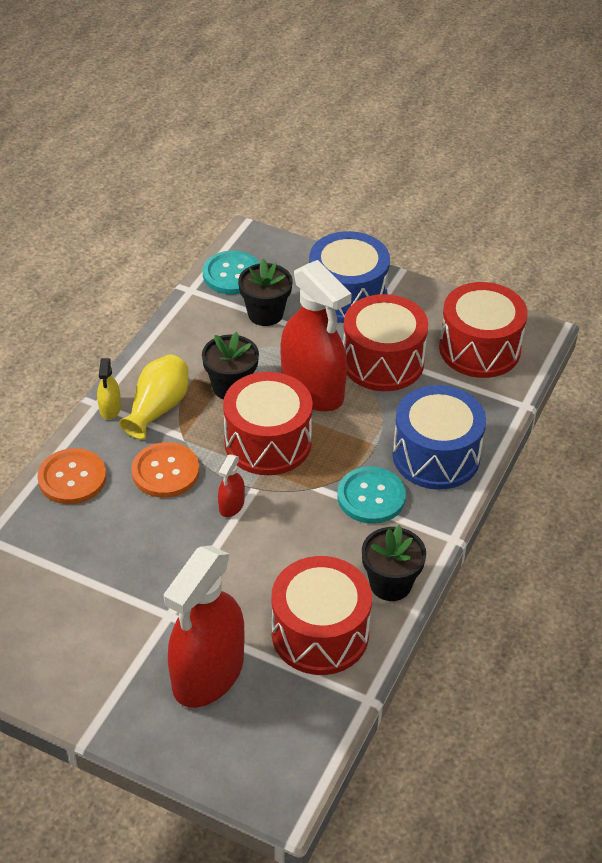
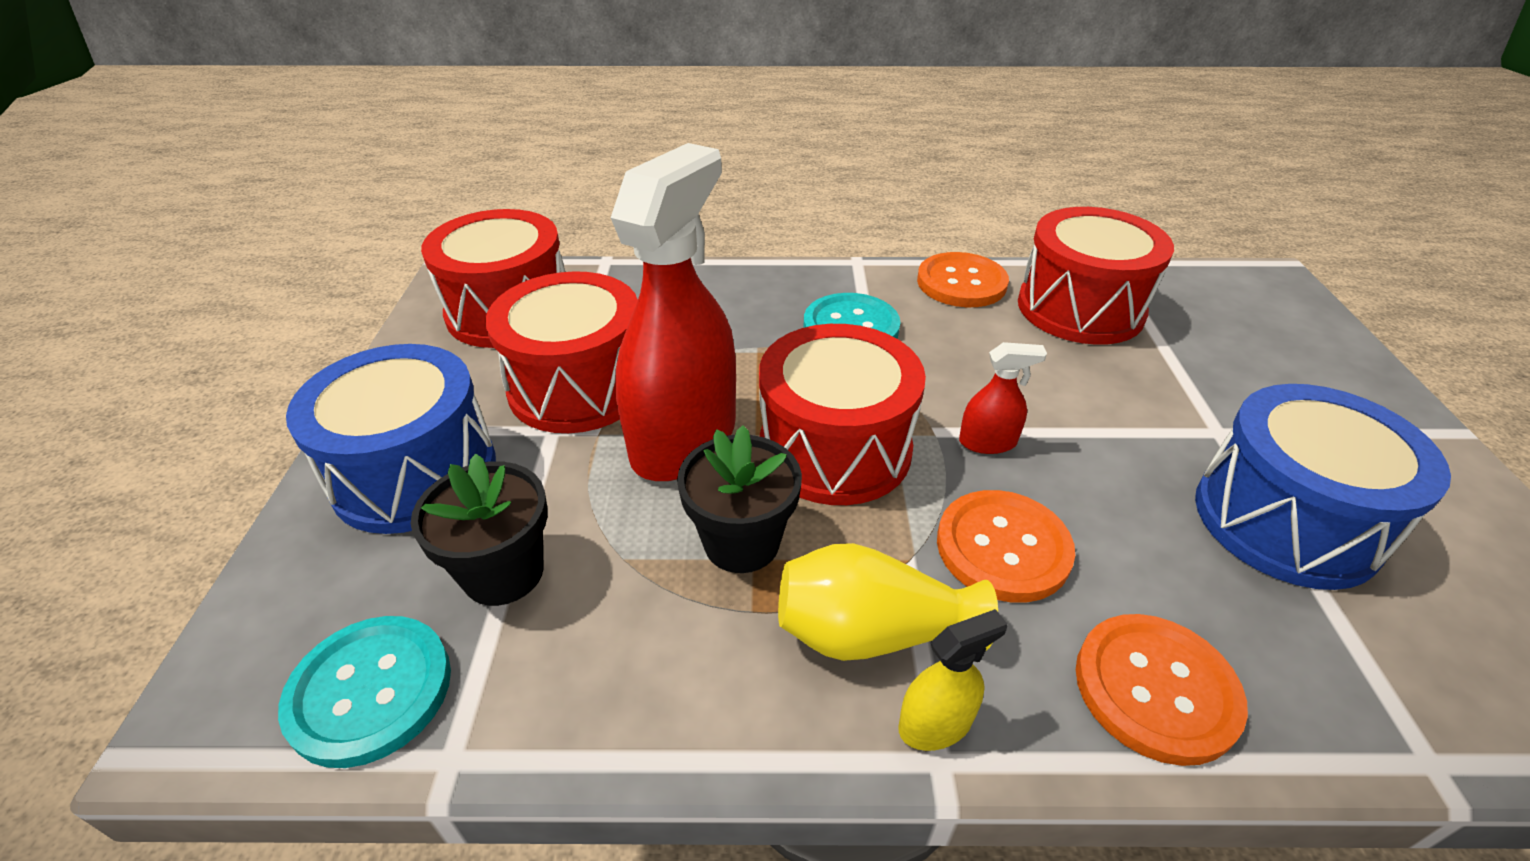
camera: 115 degrees left, 5 degrees down
red spray bottle [164,545,244,708] -> none
black flower pot [362,525,426,601] -> orange button [917,252,1009,307]
blue drum [393,385,486,490] -> blue drum moved to [1195,384,1451,590]

